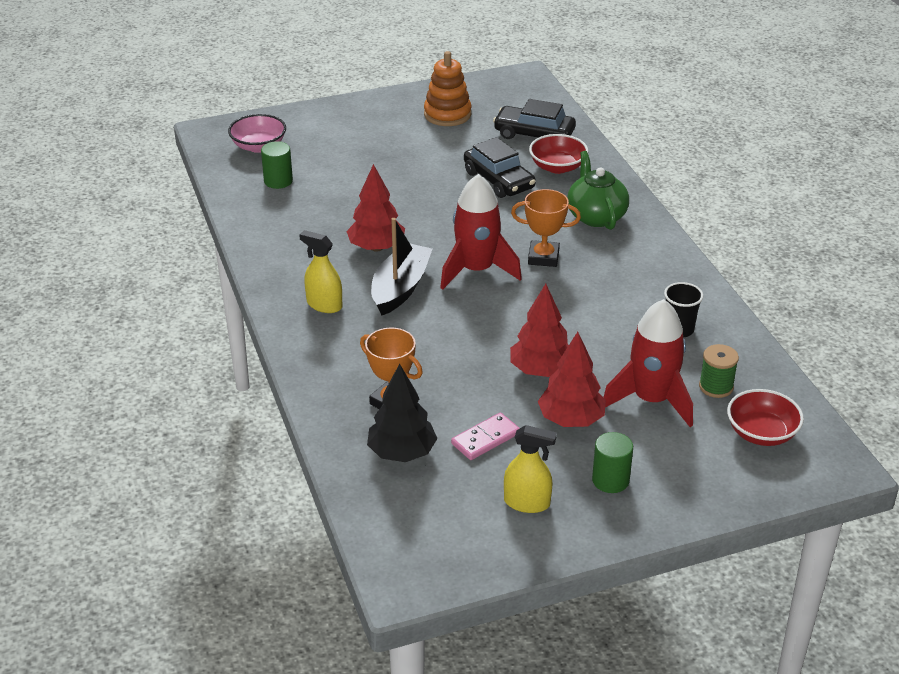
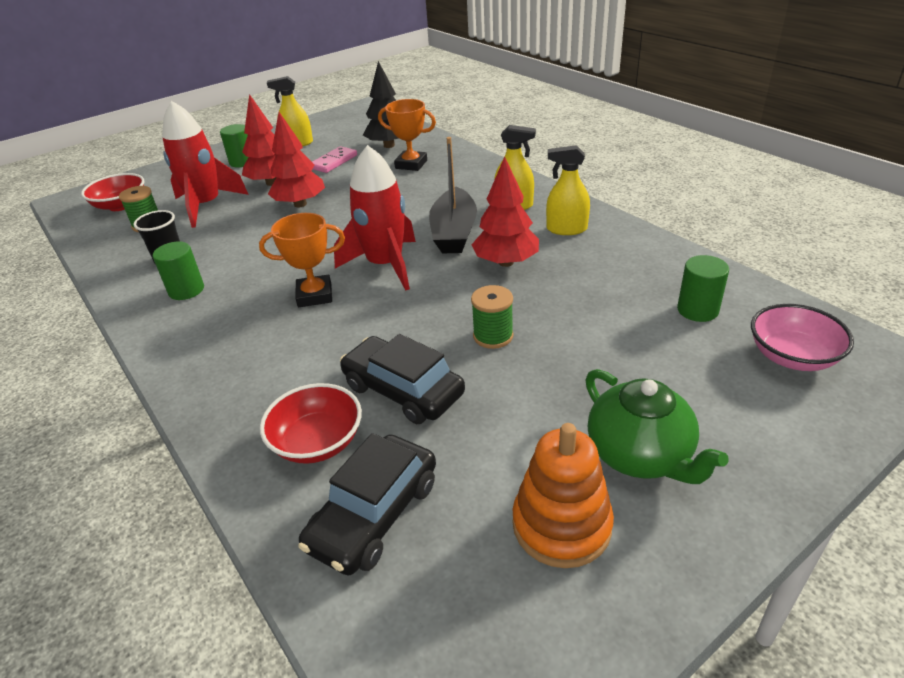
camera: 165 degrees right, 0 degrees up
black car [493,99,576,139] -> black car turned 120 degrees clockwise [298,433,436,576]
green teapot [567,151,629,230] -> green teapot moved to [585,369,729,484]
none -> green cylinder [153,241,204,300]
none -> green spool [471,285,513,349]
none -> yellow spray bottle [546,145,590,235]

